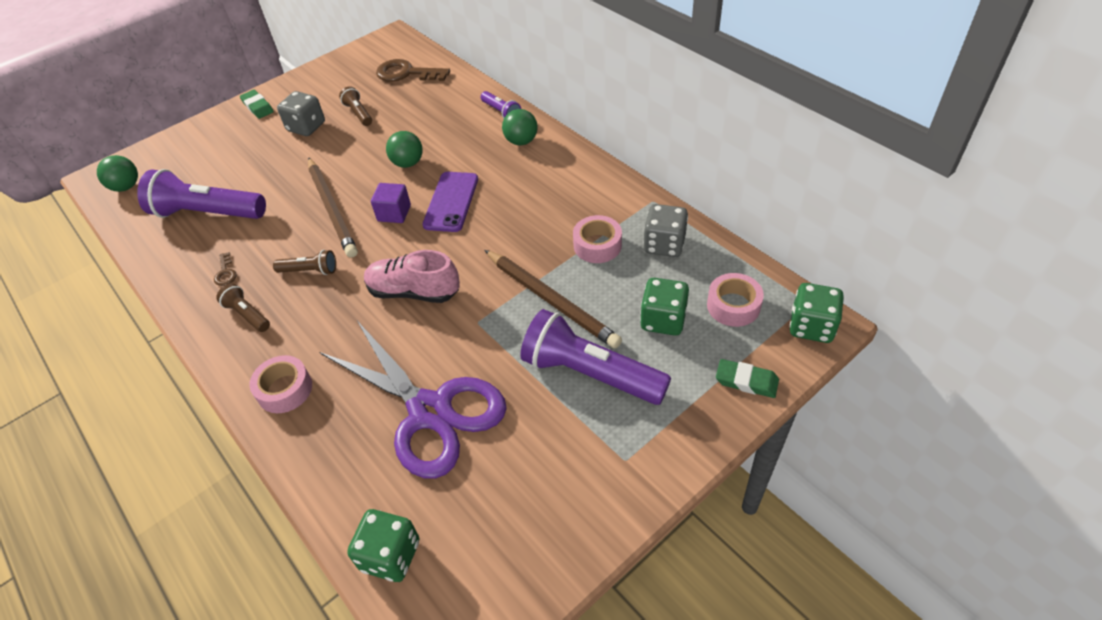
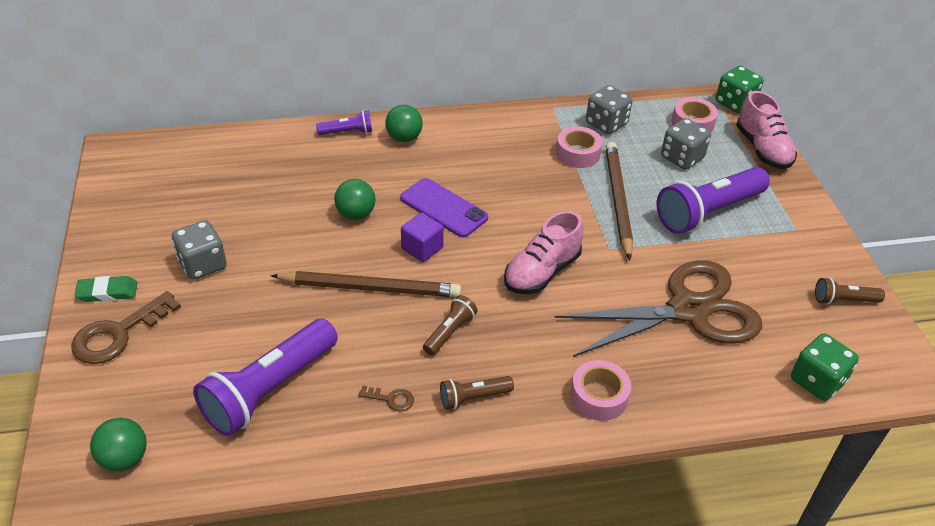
camera: 65 degrees left, 5 degrees down
purple scissors [320,321,507,479] -> brown scissors [554,260,762,357]
brown flashlight [339,86,372,126] -> brown flashlight moved to [815,278,885,305]
brown key [376,59,450,82] -> brown key moved to [71,291,181,364]
brown pencil [485,250,622,348] -> brown pencil turned 75 degrees counterclockwise [605,142,633,260]
green dice [640,278,689,336] -> grey dice [661,118,711,169]
green eraser [716,359,779,398] -> pink shoe [736,91,797,169]

